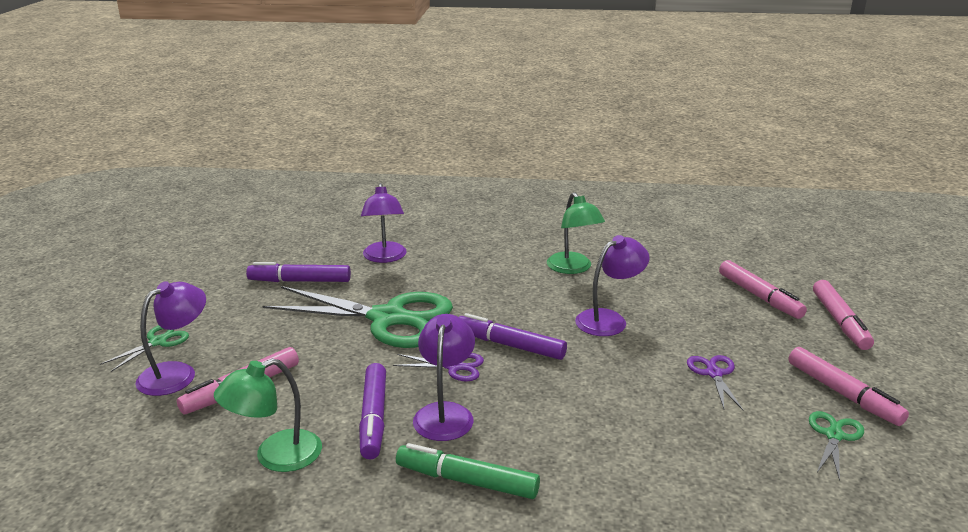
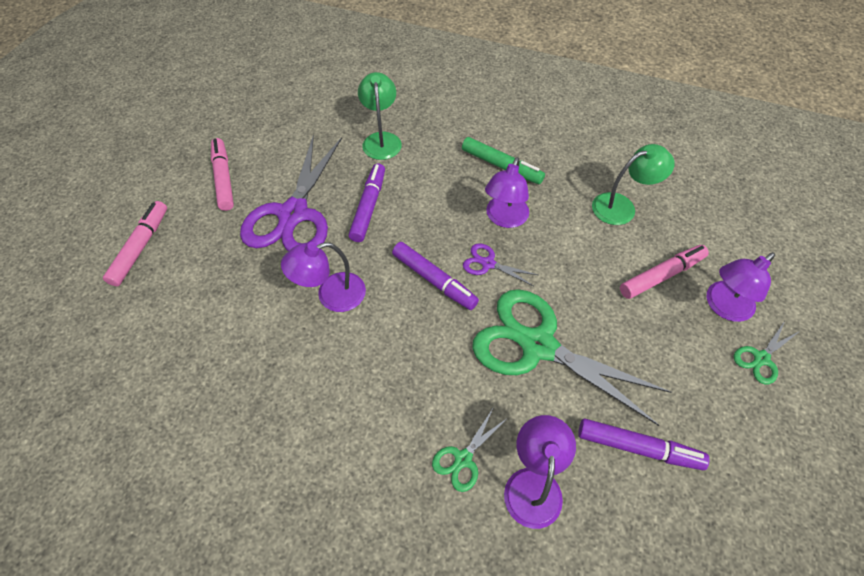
camera: 165 degrees left, 30 degrees up
purple marker [359,363,386,460] -> purple marker moved to [349,163,385,242]
green lamp [547,192,605,274] -> green lamp moved to [358,72,402,160]
purple scissors [687,355,743,410] -> purple scissors [240,134,342,251], size x2.33
pink marker [719,260,807,319] -> none
green scissors [809,411,864,481] -> green scissors moved to [432,409,506,492]

